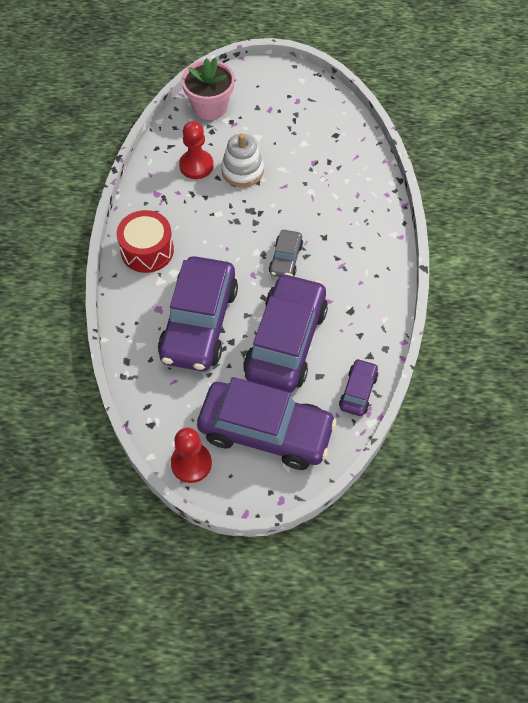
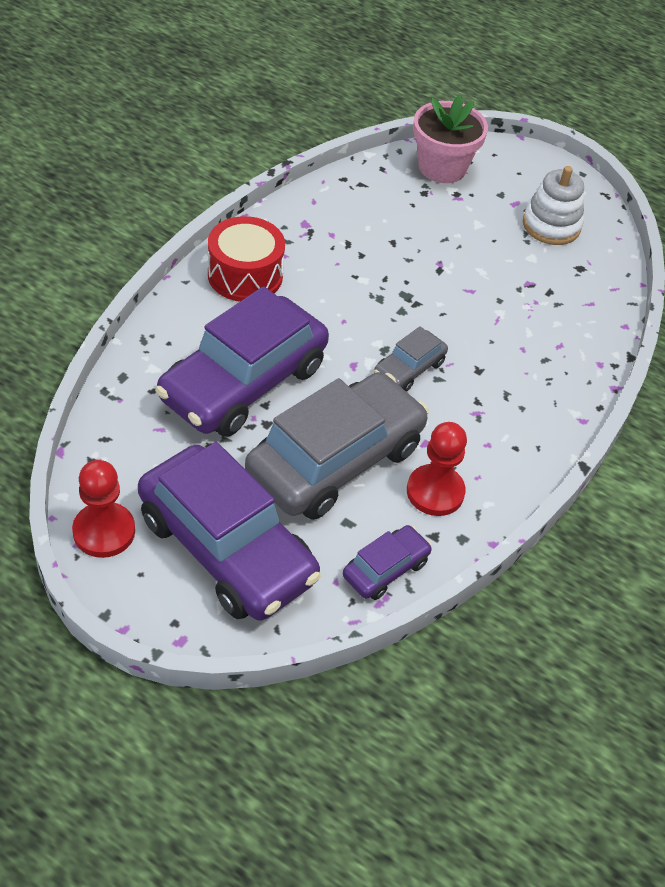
camera: 25 degrees right, 10 degrees down
red pawn [179,121,213,179] -> red pawn moved to [407,422,467,516]
white stacking toy [221,134,264,187] -> white stacking toy moved to [523,166,584,245]
purple car [243,273,328,393] -> grey car [245,372,429,520]

